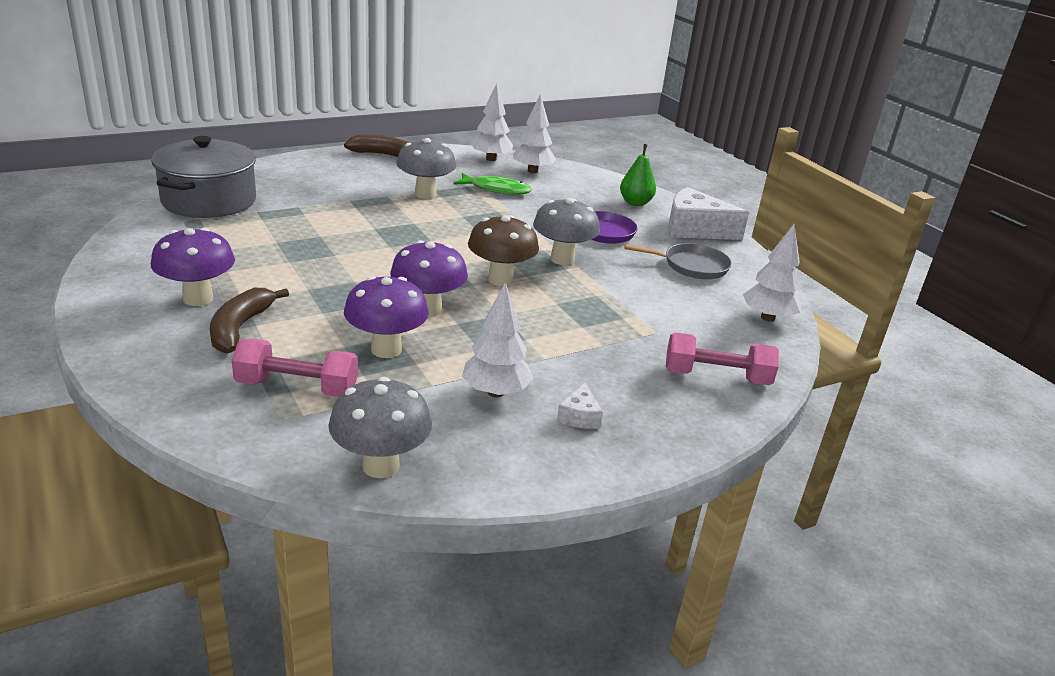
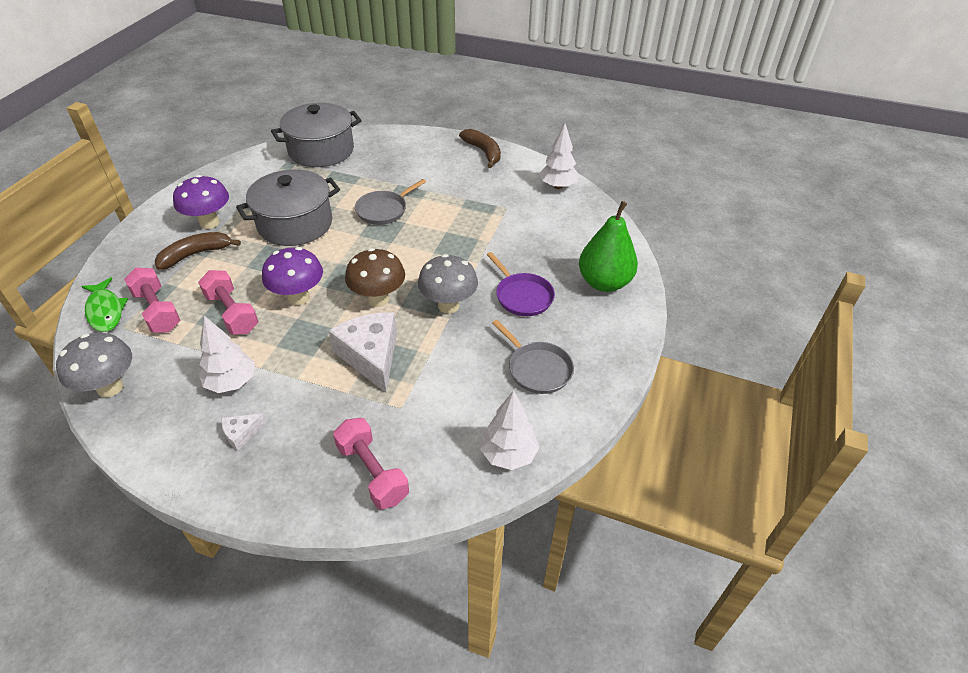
camera: 50 degrees right, 15 degrees up
purple mushroom [344,276,429,358] -> pink dumbbell [198,270,258,334]
grey mushroom [396,138,456,199] -> none
green fish [454,173,532,195] -> green fish moved to [81,277,128,332]
white tree [513,94,556,173] -> none
green pear [620,144,656,206] -> green pear [579,201,638,292], size x1.60
white cheese [668,187,749,240] -> white cheese moved to [329,312,397,393]
none -> grey pot [236,169,340,246]
none -> grey pan [355,179,426,225]

